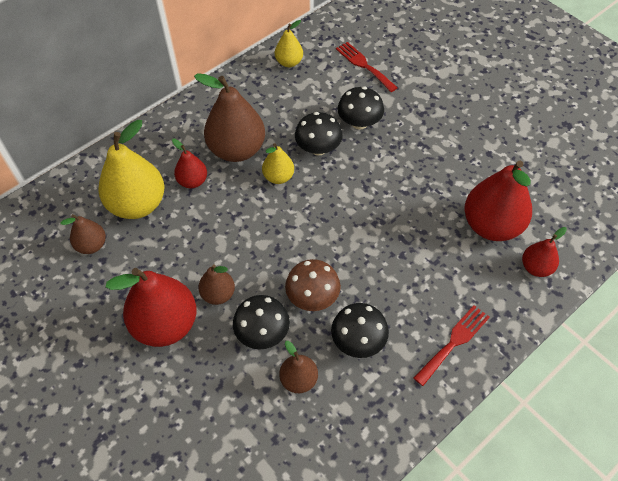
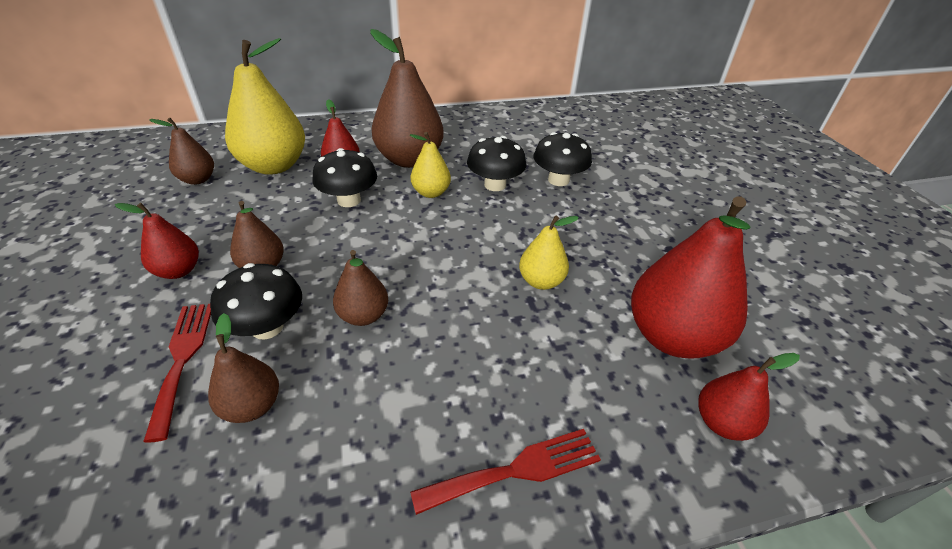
camera: 25 degrees right, 15 degrees down
red pear [106,268,197,347] -> red pear [115,203,199,279], size x0.52
yellow pear [275,20,303,67] -> yellow pear moved to [519,216,579,290]
brown mushroom [285,259,341,311] -> brown pear [333,250,388,326]
black mushroom [331,303,389,358] -> black mushroom moved to [312,148,377,207]
red fork [336,42,398,92] -> red fork moved to [143,304,211,443]

